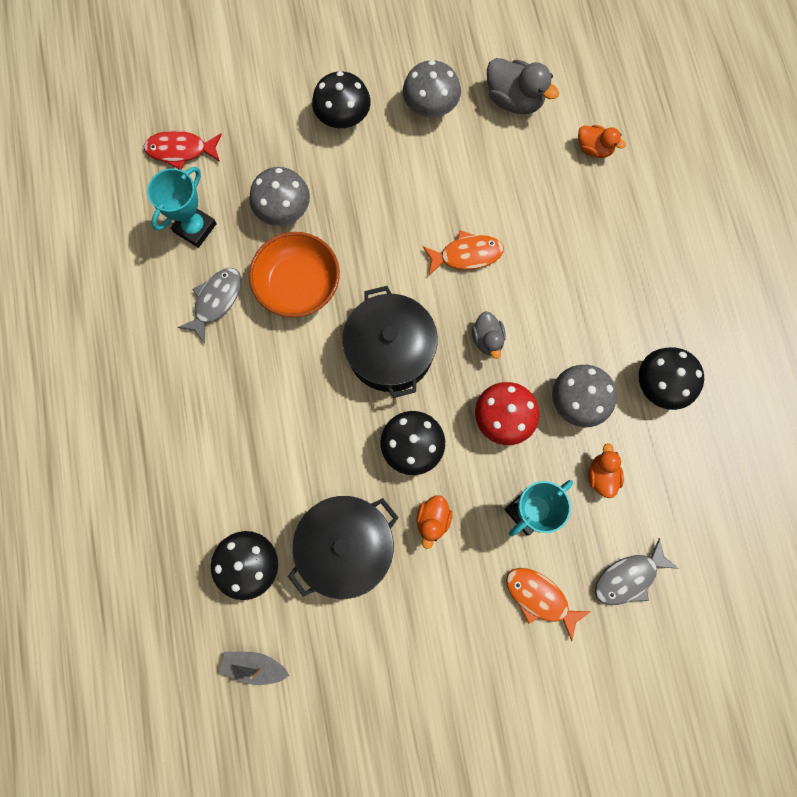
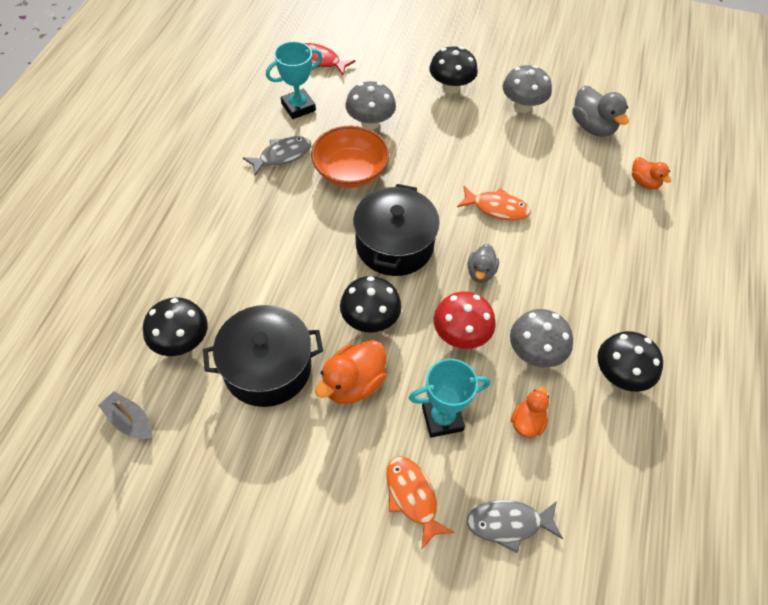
camera: 25 degrees right, 20 degrees down
orange duck [416,495,452,549] -> orange duck [315,340,386,404], size x1.62

